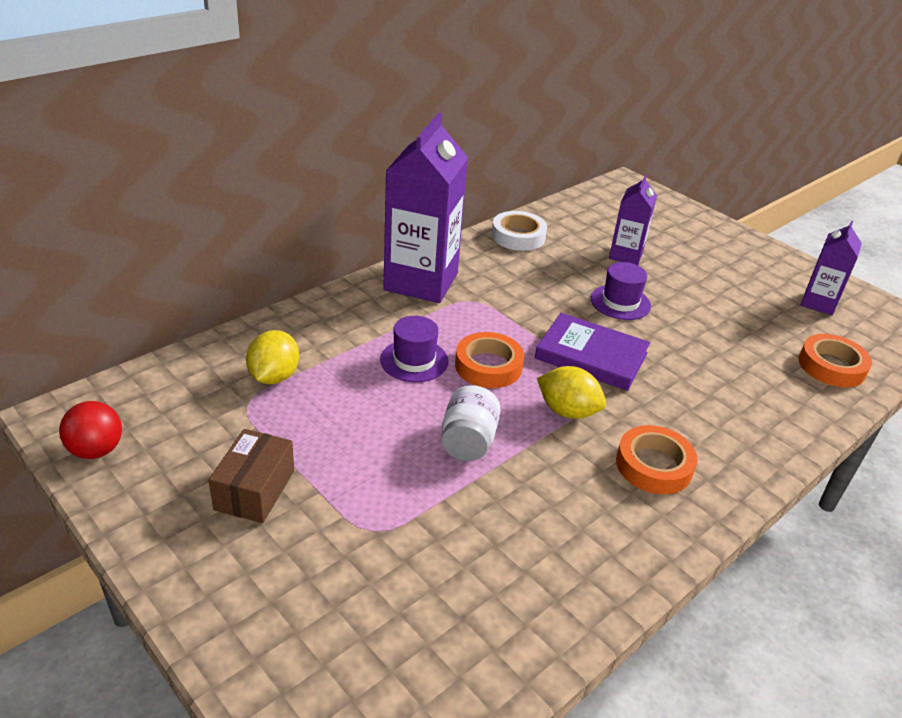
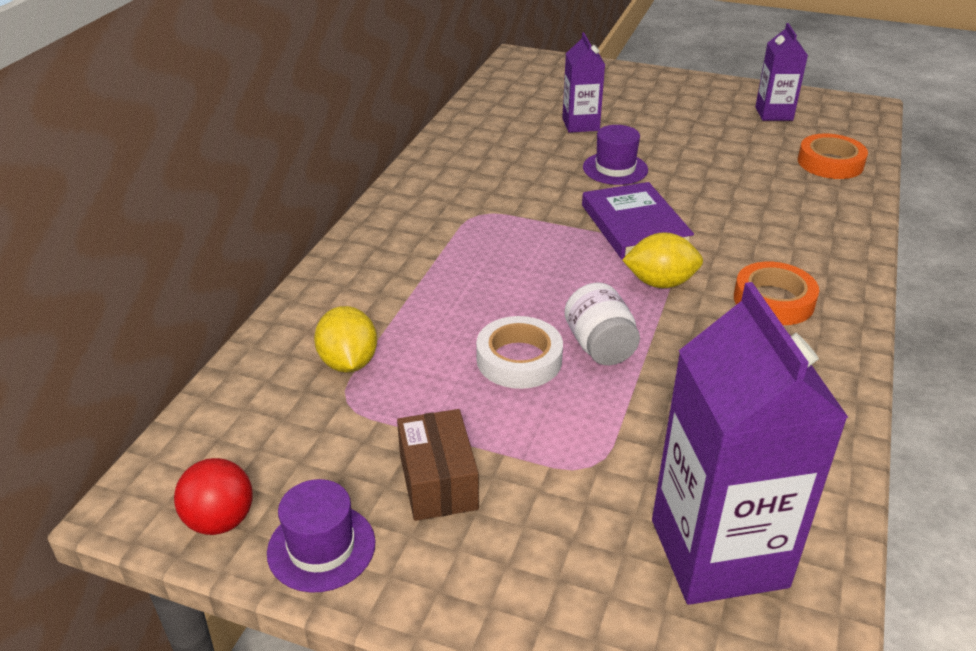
camera: 25 degrees left, 0 degrees up
purple hat [380,316,449,382] -> purple hat moved to [267,479,375,593]
purple carton [383,113,468,303] -> purple carton moved to [652,282,849,605]
orange tape [455,332,524,388] -> none
white tape [492,211,547,251] -> white tape moved to [476,316,563,389]
purple book [535,313,650,391] -> purple book turned 75 degrees clockwise [582,182,694,259]

